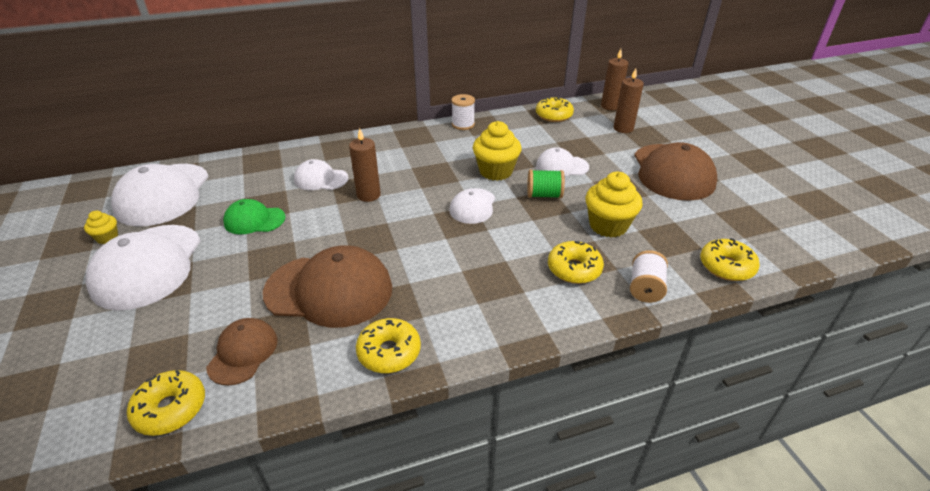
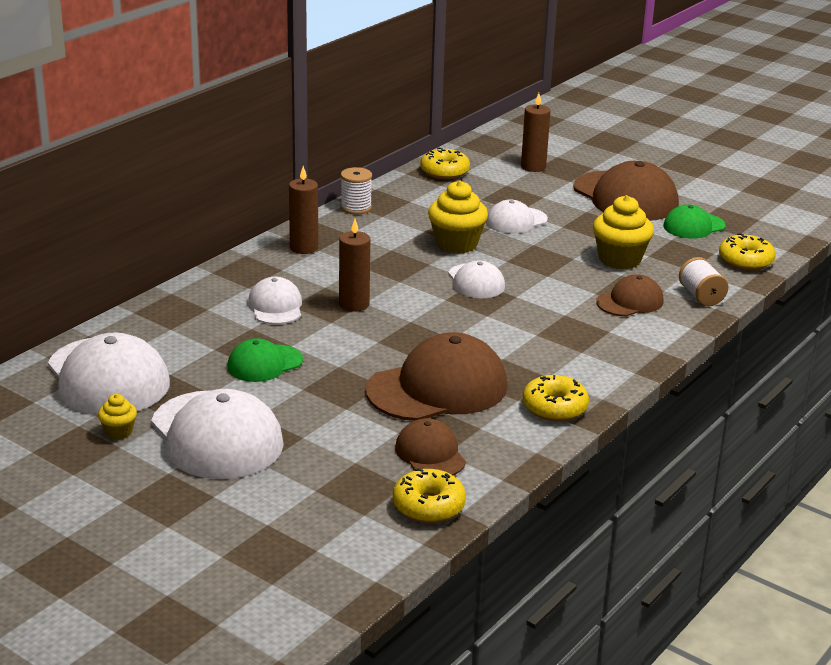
camera: 35 degrees left, 10 degrees down
white cap [294,159,349,190] -> white cap turned 105 degrees clockwise [248,277,302,324]
green spool [527,170,565,198] -> none
yellow donut [548,241,604,284] -> brown cap [596,274,664,316]
brown candle [601,49,629,110] -> brown candle moved to [289,166,318,254]
none -> green cap [663,205,726,239]

